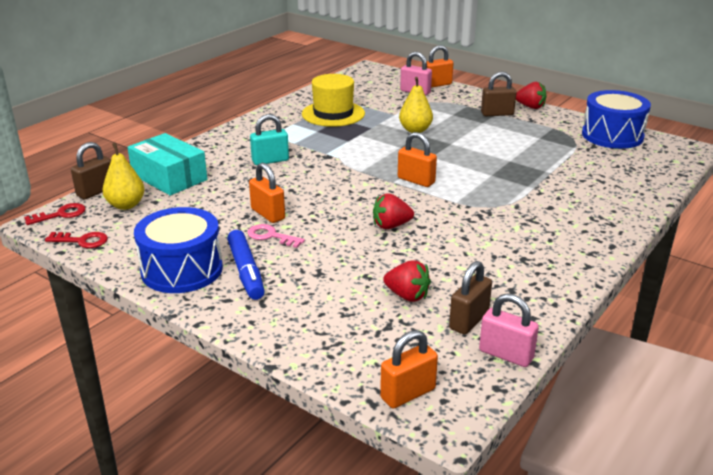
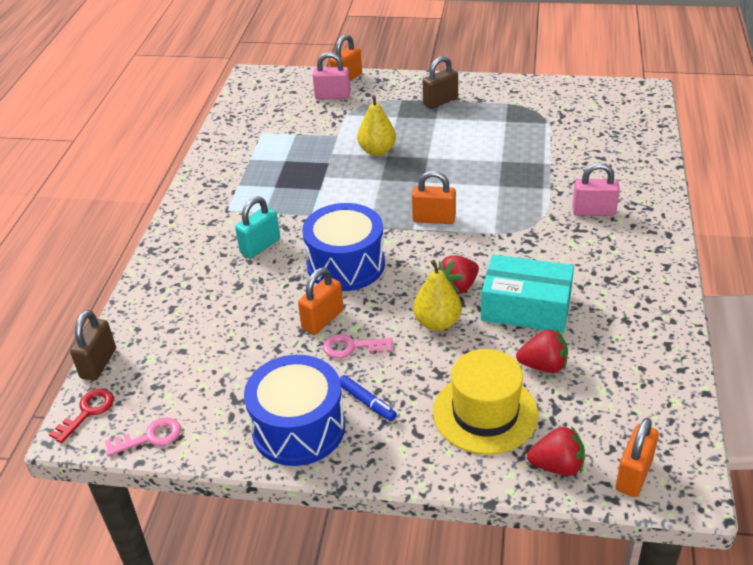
camera: 25 degrees left, 10 degrees up
red key [45,232,108,248] -> pink key [105,417,181,456]
yellow pear [102,143,145,210] -> yellow pear moved to [413,260,462,331]
turquoise box [127,133,207,196] -> turquoise box moved to [481,254,574,333]
blue marker [227,230,265,300] -> blue marker [339,375,397,421], size x0.60
orange padlock [249,162,285,223] -> orange padlock turned 75 degrees counterclockwise [298,268,344,335]
yellow hat [302,74,365,127] -> yellow hat moved to [433,349,538,455]
brown padlock [449,261,492,335] -> none
pink padlock [479,293,539,367] -> pink padlock moved to [572,163,620,216]
red strawberry [516,82,547,109] -> red strawberry moved to [527,426,585,476]
blue drum [582,90,651,149] -> blue drum moved to [302,203,385,291]

